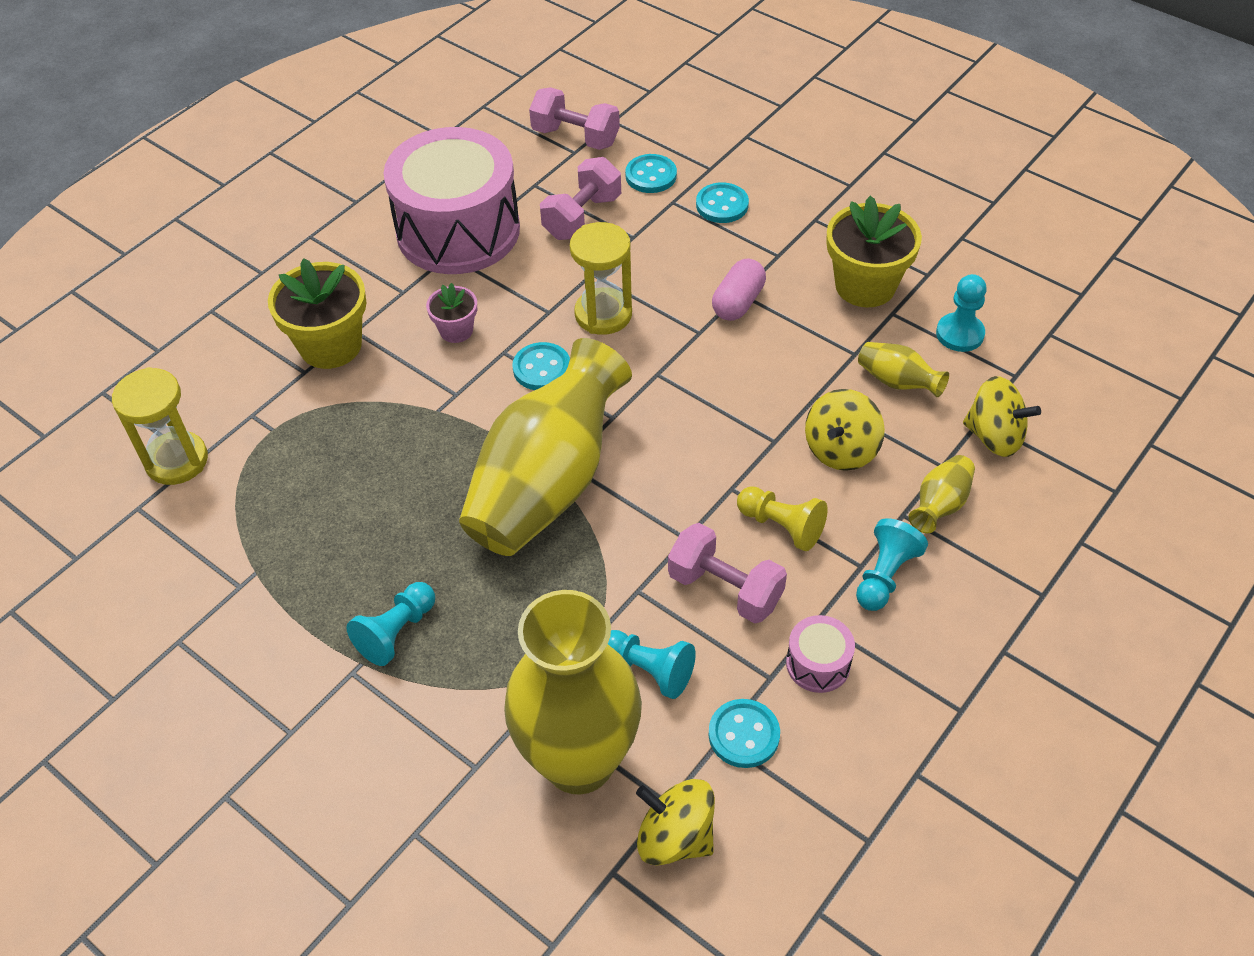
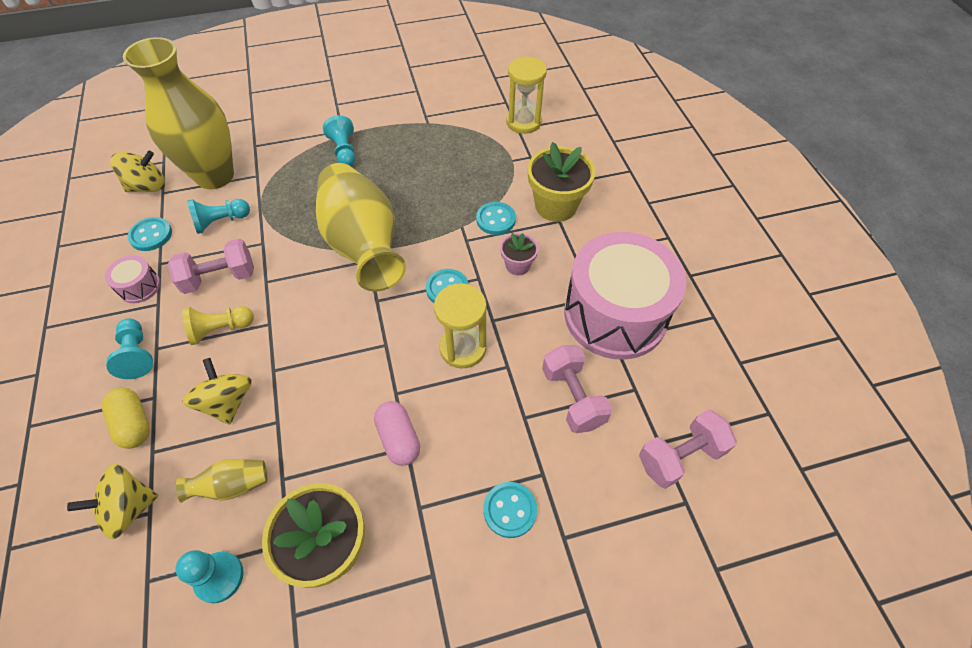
camera: 125 degrees right, 5 degrees up
turquoise button [625,154,677,193] -> turquoise button moved to [476,202,516,235]
yellow vase [909,455,975,533] -> yellow capsule [102,388,150,449]

